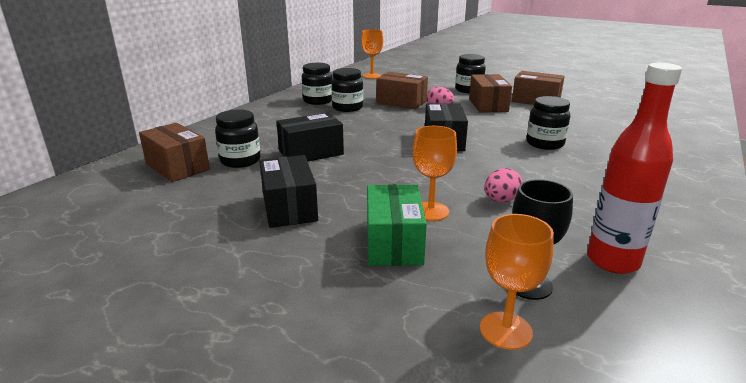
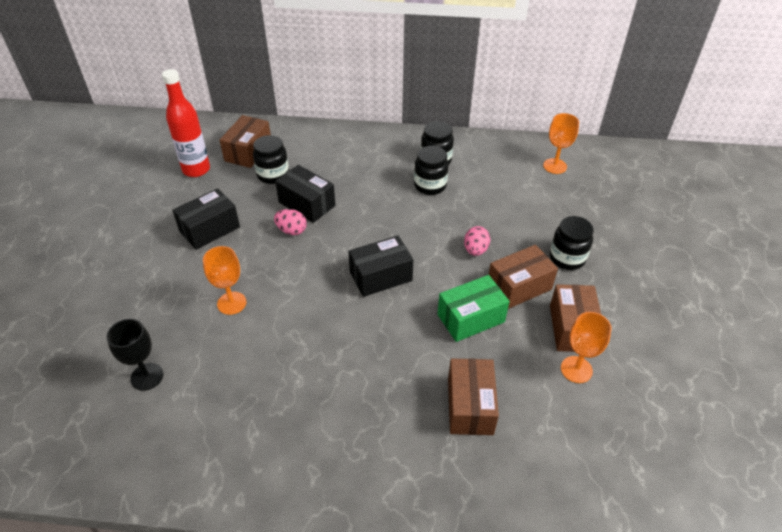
camera: 65 degrees right, 20 degrees up
green box [367,184,427,266] -> green box moved to [437,275,510,342]
brown box [377,72,428,109] -> brown box moved to [448,359,499,435]
orange goblet [480,214,554,350] -> orange goblet moved to [561,312,612,383]
pink egg [484,168,523,202] -> pink egg moved to [274,209,307,235]
black jar [527,96,570,150] -> none
red bottle [587,63,682,274] -> red bottle moved to [162,69,210,177]

